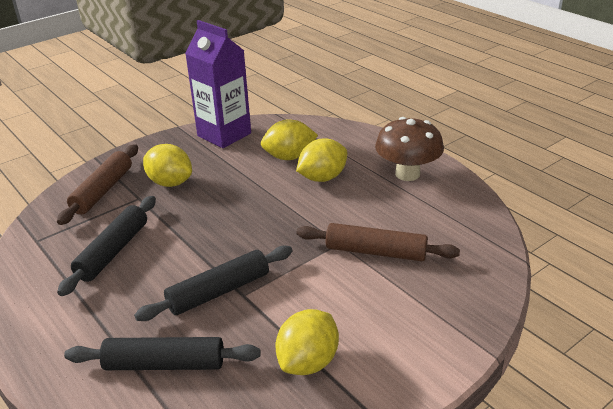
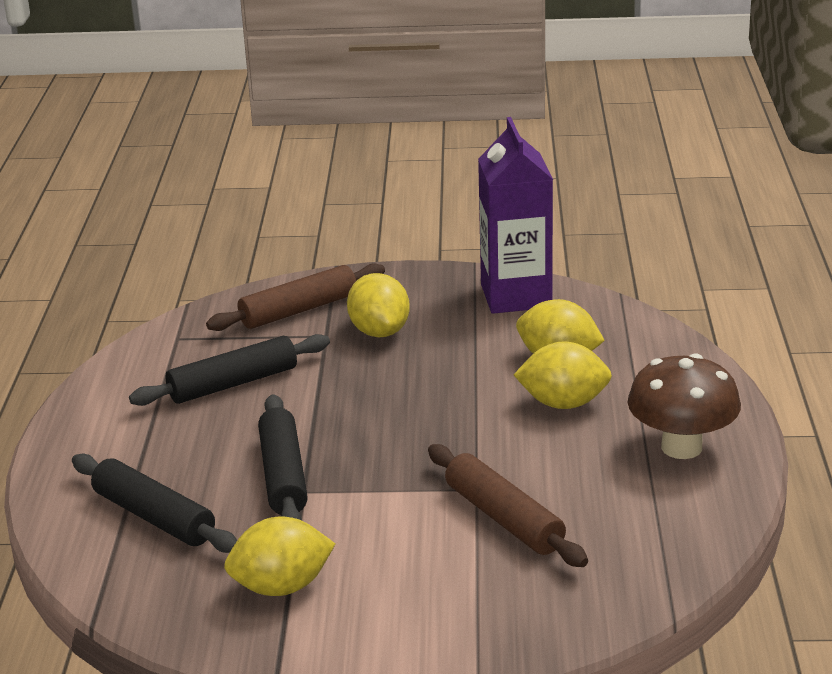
camera: 40 degrees right, 5 degrees down
black rolling pin [134,245,292,321] -> black rolling pin turned 75 degrees clockwise [258,394,308,520]

